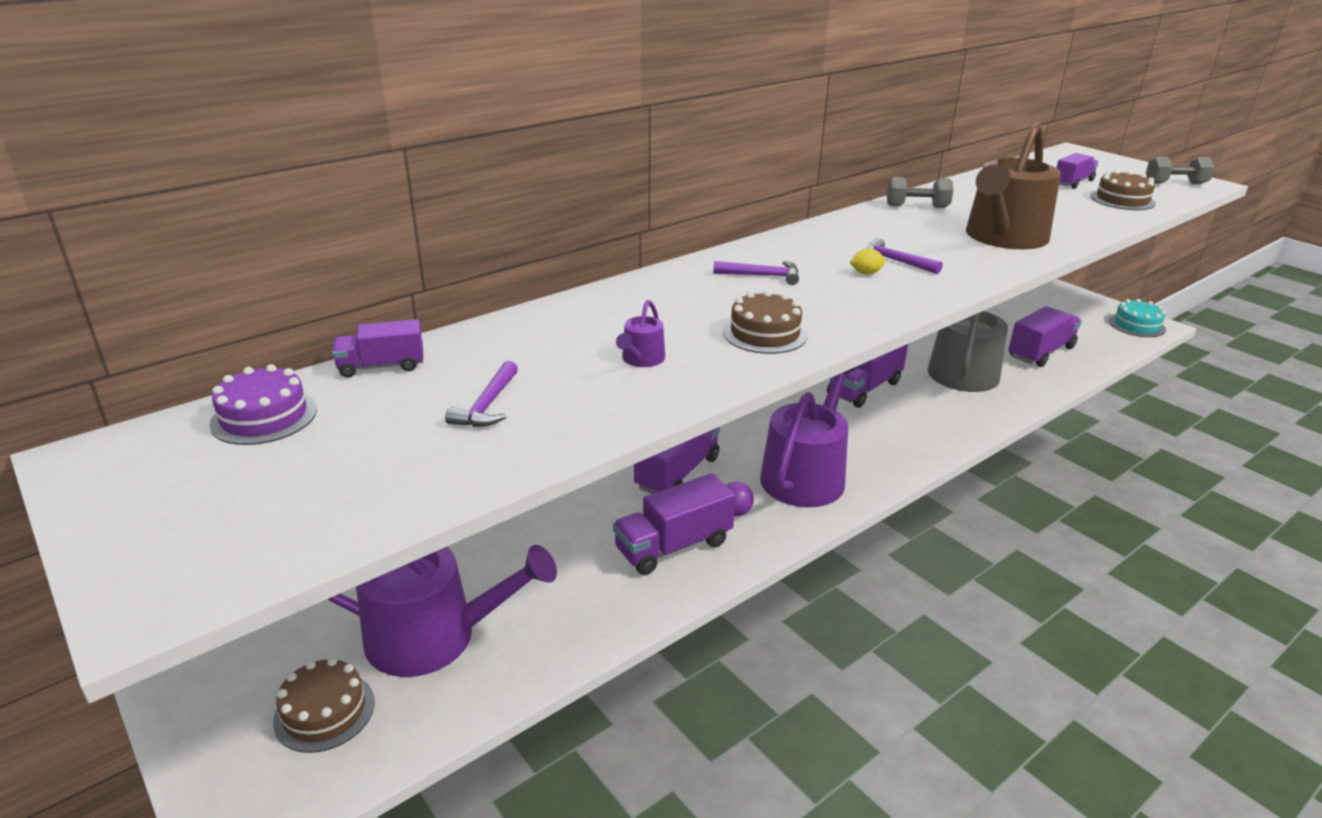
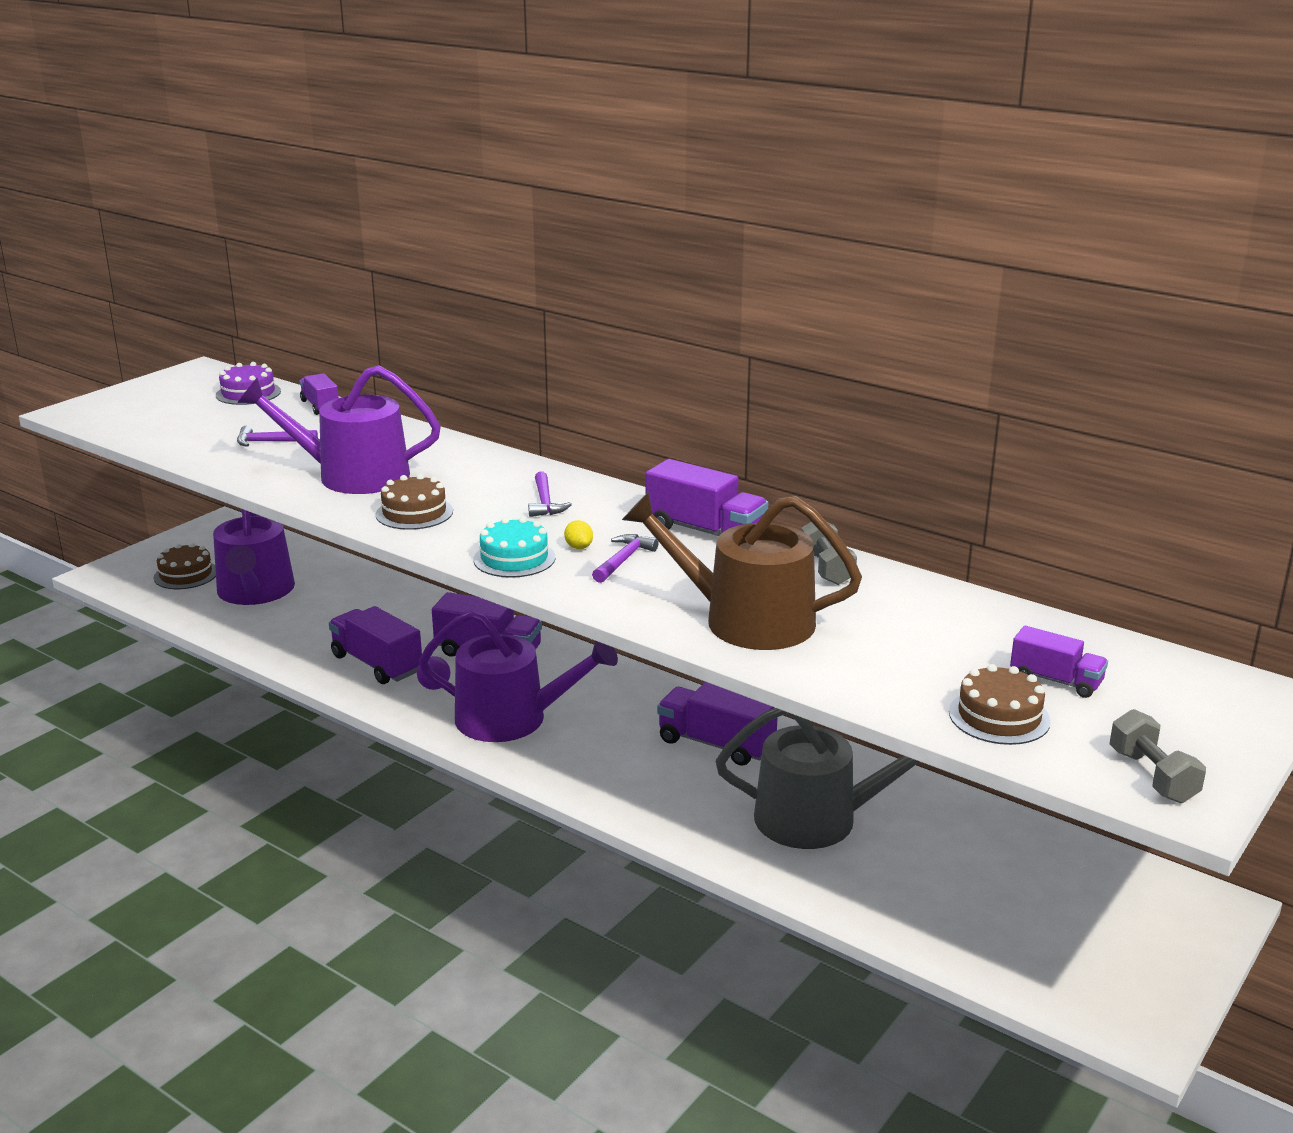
camera: 75 degrees right, 5 degrees down
purple watering can [616,300,665,367] -> purple watering can [237,365,441,494], size x2.47
purple truck [1009,306,1082,367] -> purple truck moved to [646,459,768,536]
turquoise cake [1109,299,1166,337] -> turquoise cake moved to [473,517,555,578]

